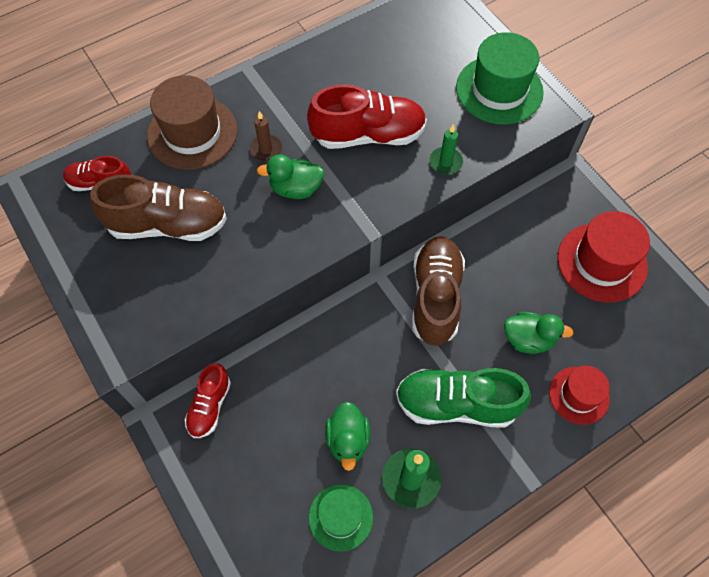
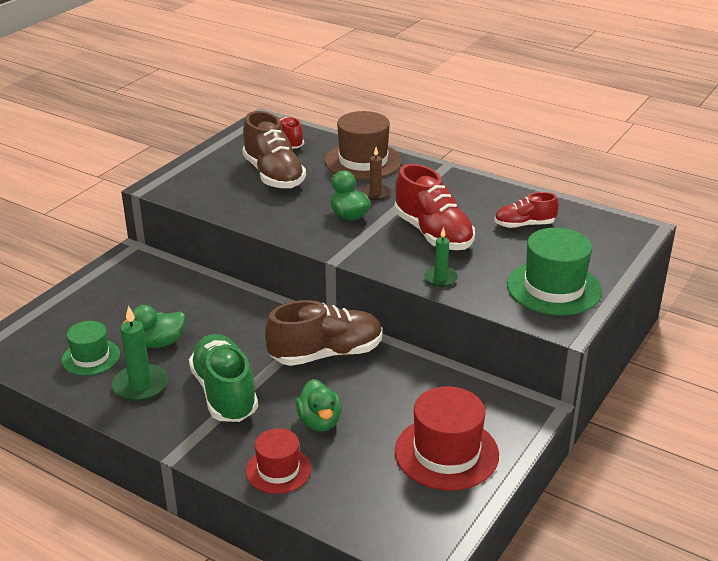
camera: 65 degrees right, 30 degrees down
red shoe [185,363,231,438] -> red shoe moved to [494,192,559,228]

